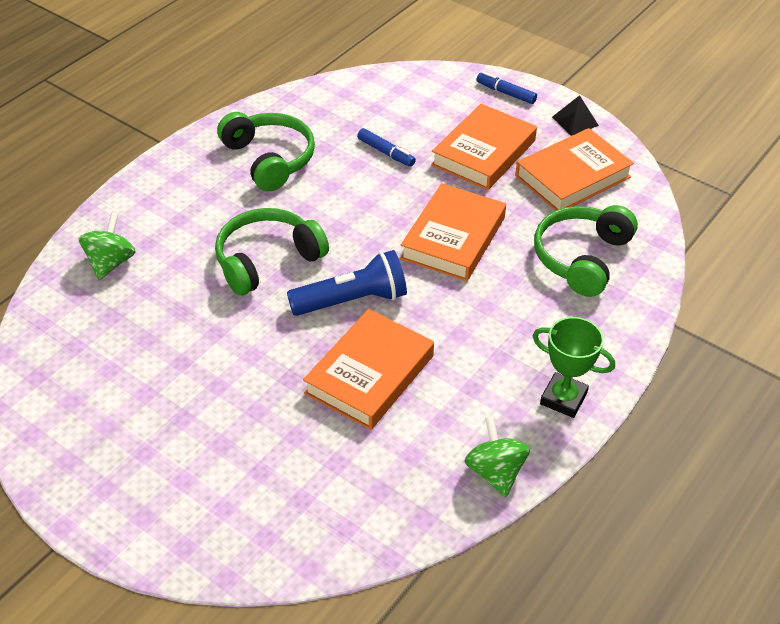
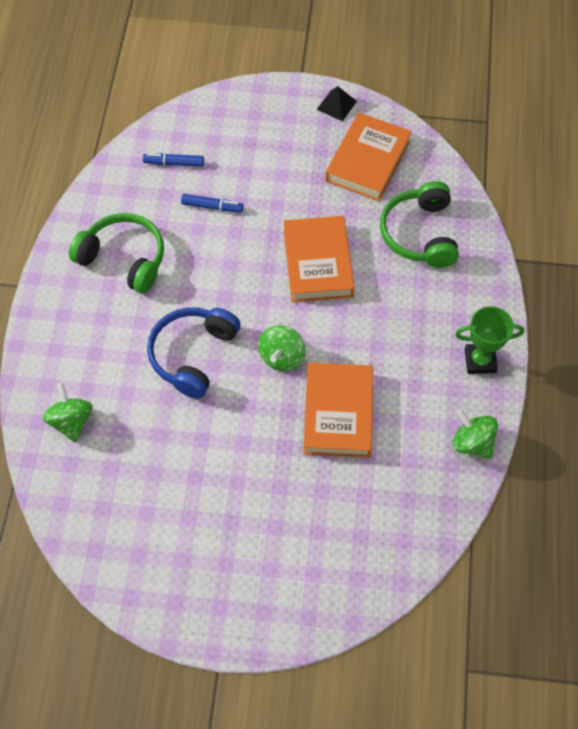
camera: 30 degrees left, 15 degrees up
green headphones [215,208,329,296] -> blue headphones [147,307,241,399]
blue flashlight [287,250,407,316] -> green spinning top [258,325,306,371]
orange book [431,104,537,190] -> none
blue marker [477,72,537,104] -> blue marker moved to [143,153,204,167]

